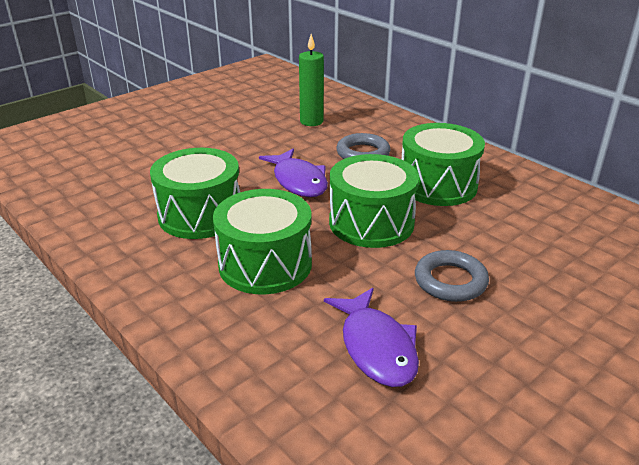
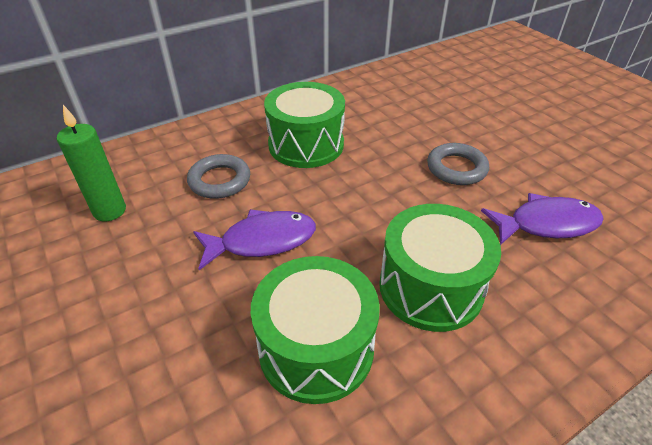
camera: 80 degrees left, 10 degrees up
green drum [329,154,419,248] -> none

